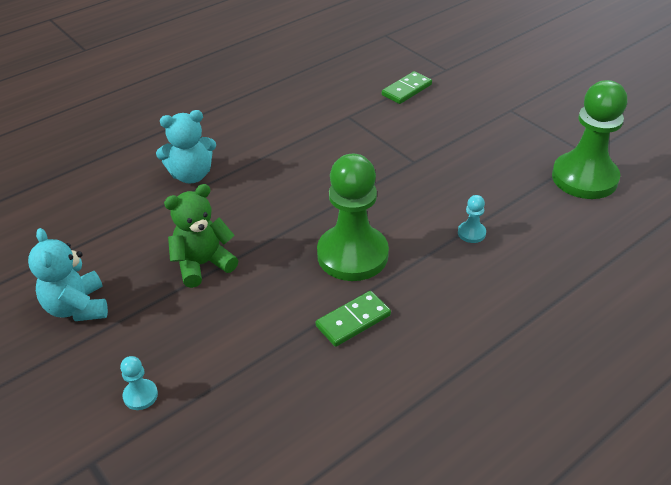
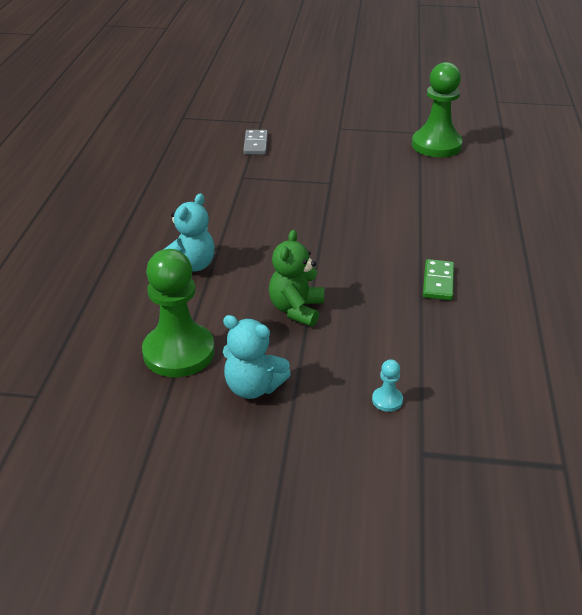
camera: 45 degrees left, 5 degrees down
green pawn [317,154,389,281] -> green pawn moved to [142,249,215,377]
green domino [382,71,432,104] -> grey domino [243,130,268,155]
turquoise pawn [458,195,486,243] -> none

